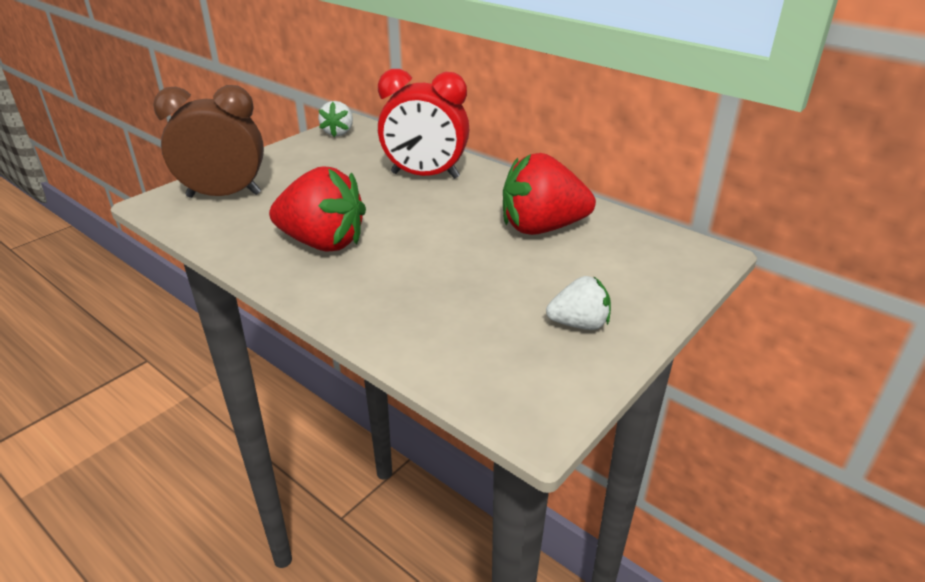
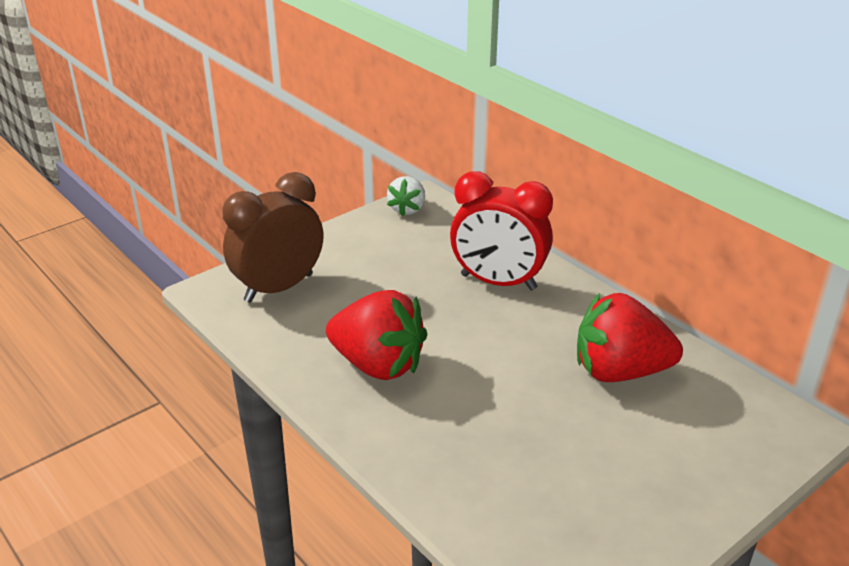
camera: 10 degrees right, 0 degrees up
brown clock [153,85,264,198] -> brown clock turned 45 degrees counterclockwise [222,172,323,303]
white strawberry [546,276,611,330] -> none

